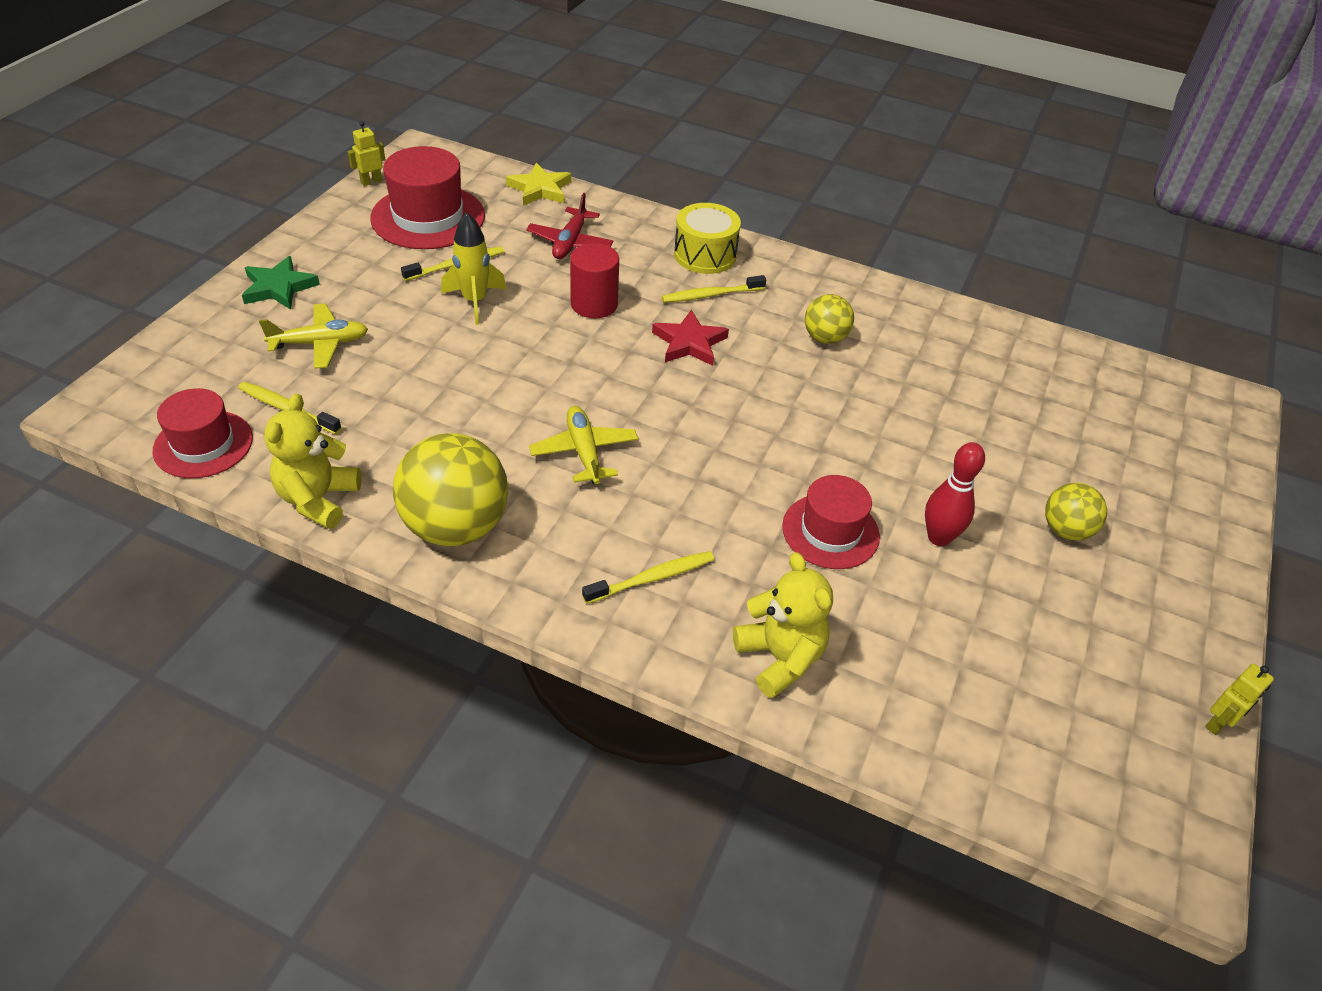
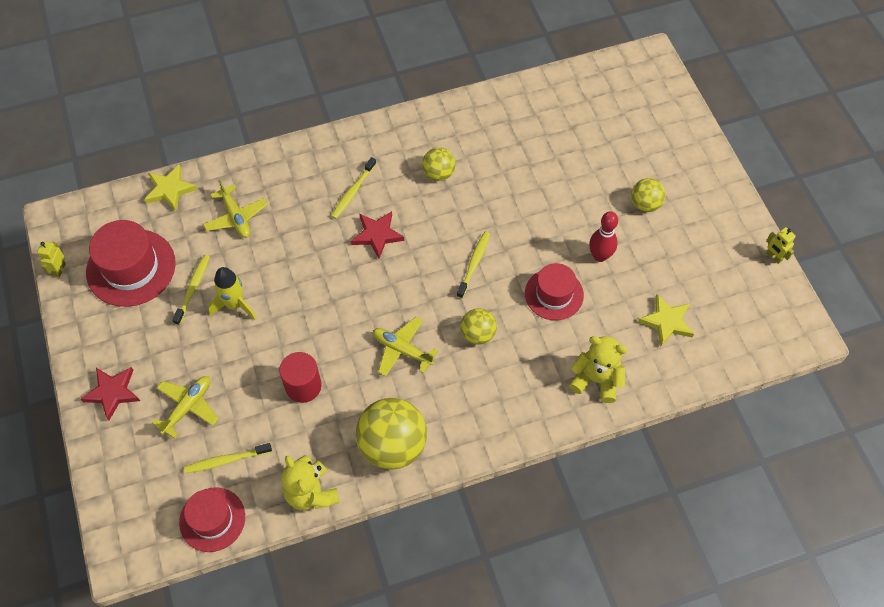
camera: 40 degrees left, 15 degrees up
green star [242,256,320,310] -> red star [81,367,140,421]
red plane [526,193,614,259] -> yellow plane [203,179,268,238]
red cylinder [570,243,619,318] -> red cylinder moved to [279,352,322,403]
yellow toothbrush [582,551,714,604] -> yellow toothbrush moved to [457,232,490,299]
yellow drum [674,203,741,274] -> none
yellow robot [1205,664,1274,735] -> yellow robot turned 135 degrees clockwise [766,227,796,264]
none -> yellow ball [461,308,497,345]
none -> yellow star [638,295,694,346]

